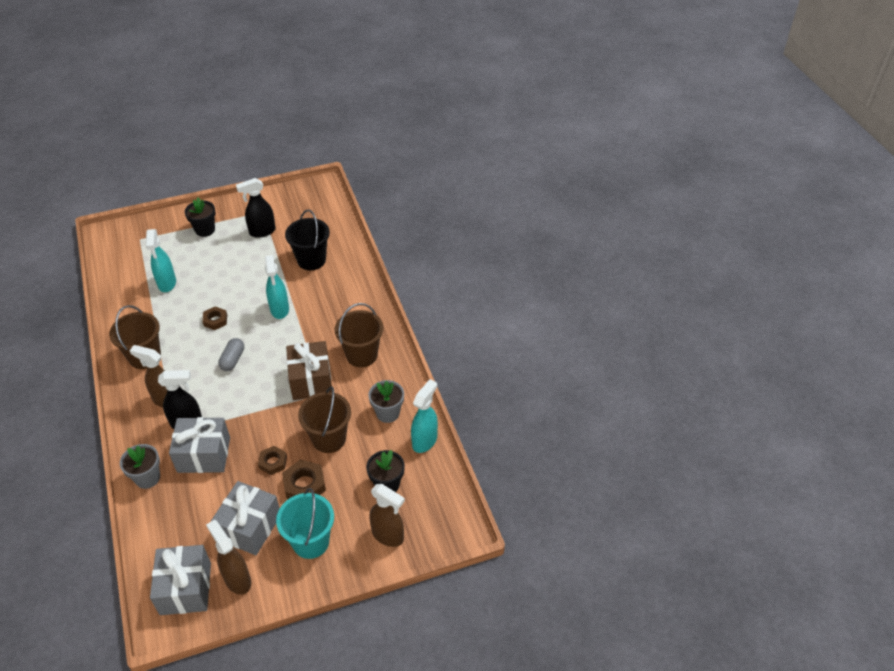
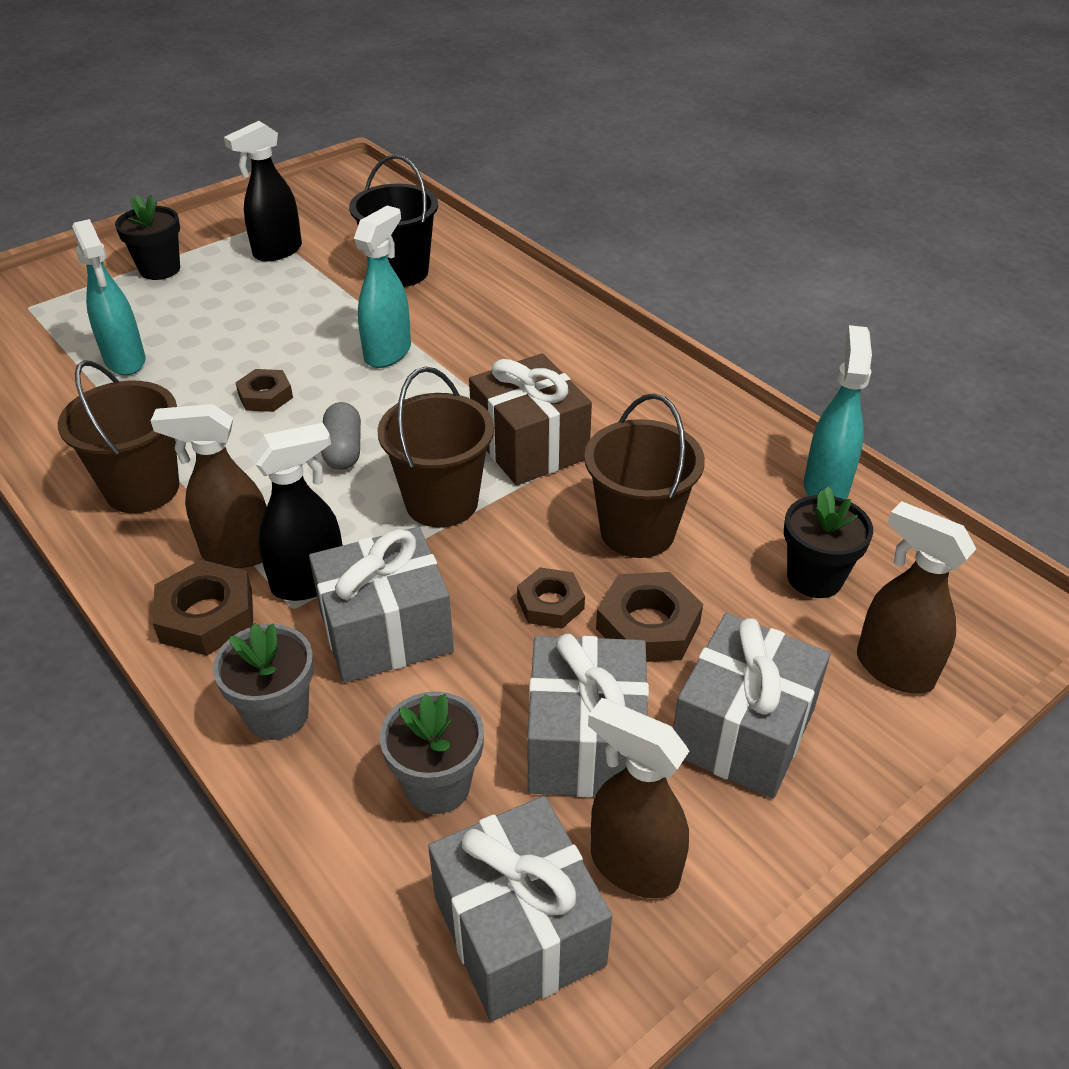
camera: 20 degrees left, 5 degrees down
turquoise spray bottle [265,255,289,319] -> turquoise spray bottle turned 120 degrees counterclockwise [354,206,411,368]
turquoise bucket [276,488,334,559] -> grey gift [673,613,830,799]
brown bucket [335,303,383,367] -> brown bucket moved to [377,367,494,528]
grey flower pot [368,380,404,423] -> grey flower pot moved to [380,691,484,814]
brown spray bottle [369,484,405,547] -> brown spray bottle turned 150 degrees counterclockwise [857,501,976,694]
none -> brown nut [153,560,253,656]

